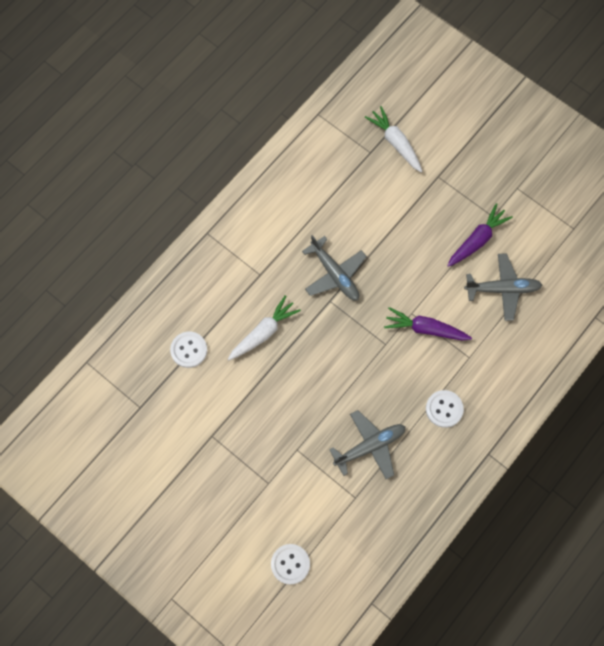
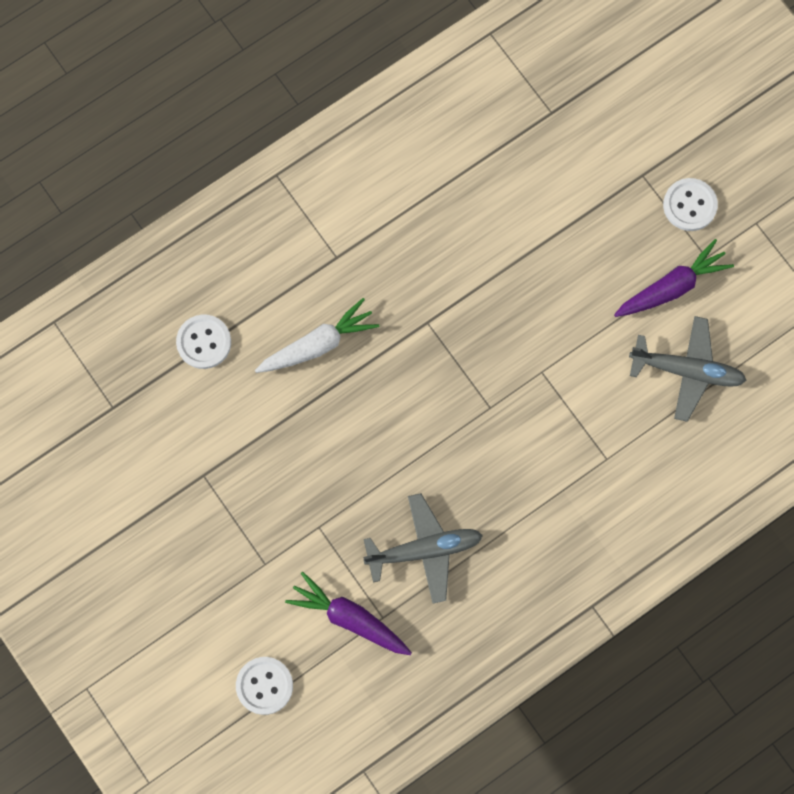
camera: 15 degrees right, 5 degrees up
grey plane [302,235,367,300] -> none
white carrot [365,106,422,172] -> none
purple carrot [384,307,472,340] -> purple carrot moved to [285,572,412,655]
white button [426,390,464,428] -> white button moved to [663,178,718,231]

